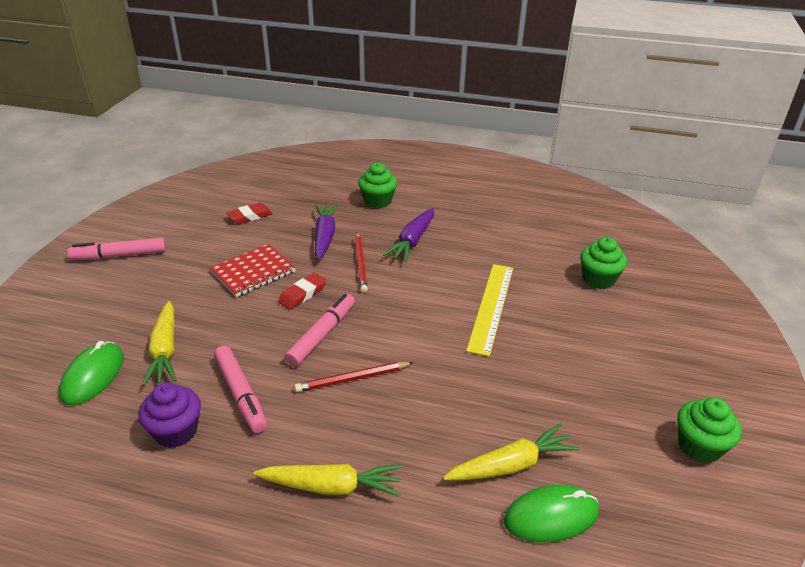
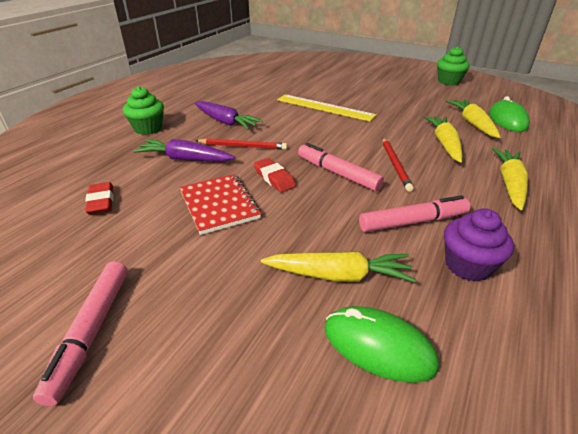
camera: 75 degrees left, 0 degrees up
green cupcake [580,237,627,289] -> none
none -> yellow carrot [424,116,462,163]

